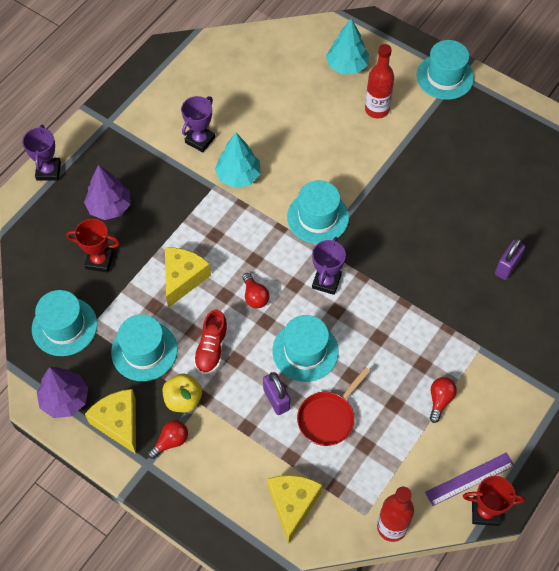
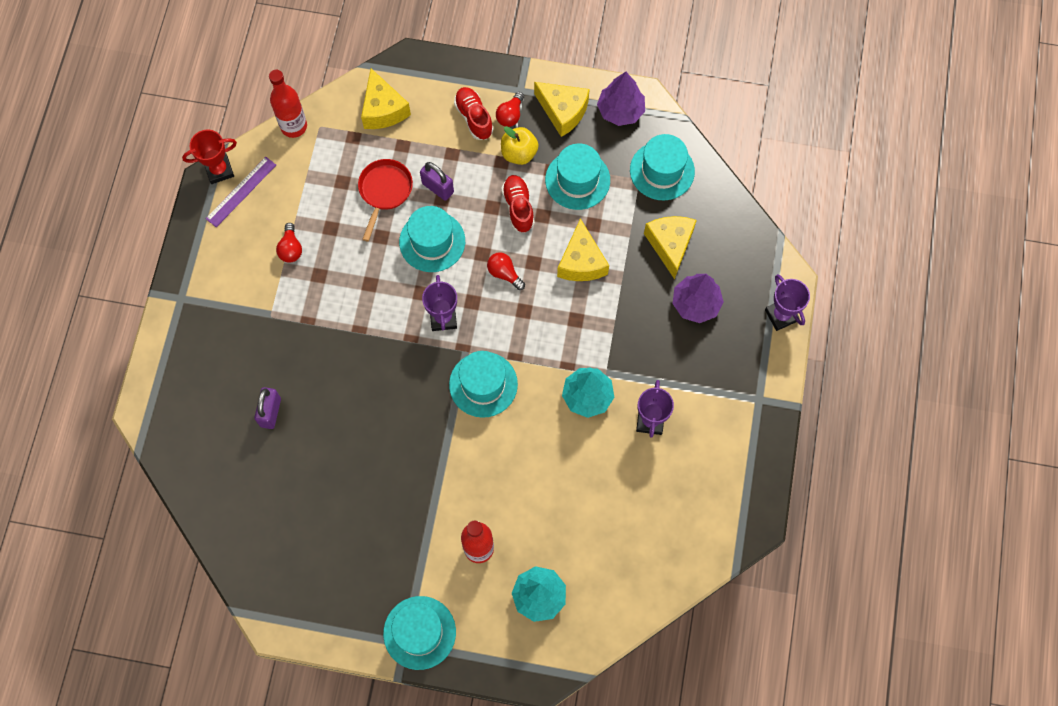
camera: 155 degrees right, 10 degrees up
red trophy [66,219,120,272] -> yellow cheese [644,216,697,279]
none -> red shoe [454,87,493,140]

